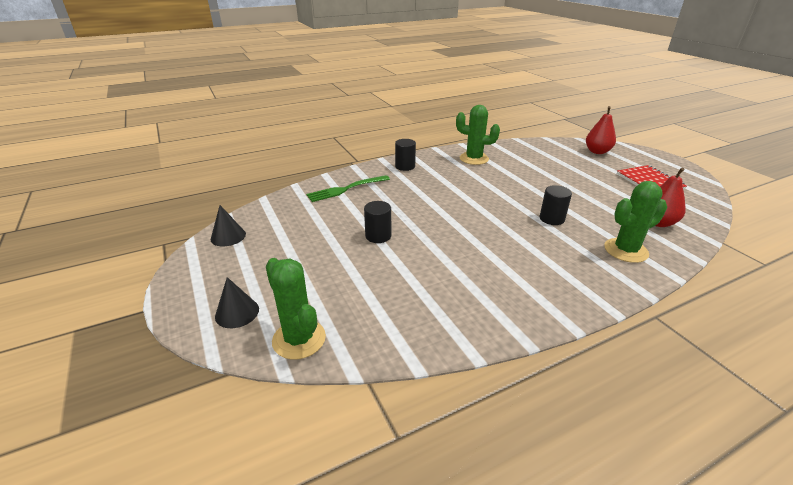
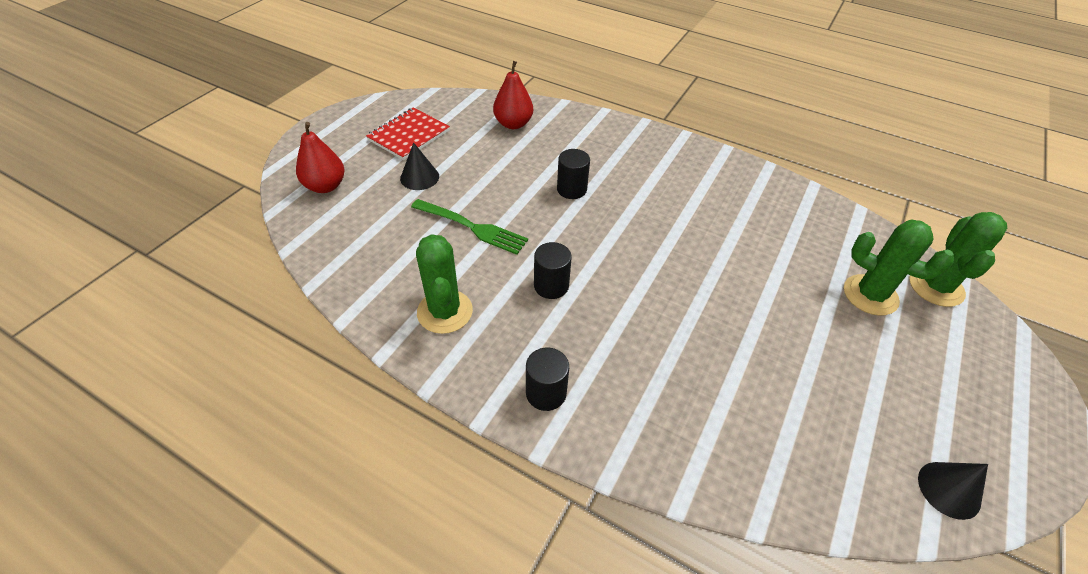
camera: 125 degrees left, 15 degrees up
black cone [215,277,259,328] -> black cone moved to [400,142,439,190]
green fork [306,175,390,202] -> green fork moved to [411,199,528,255]
black cylinder [364,201,391,243] -> black cylinder moved to [534,242,572,299]
green cactus [604,181,667,263] -> green cactus moved to [844,219,954,316]

